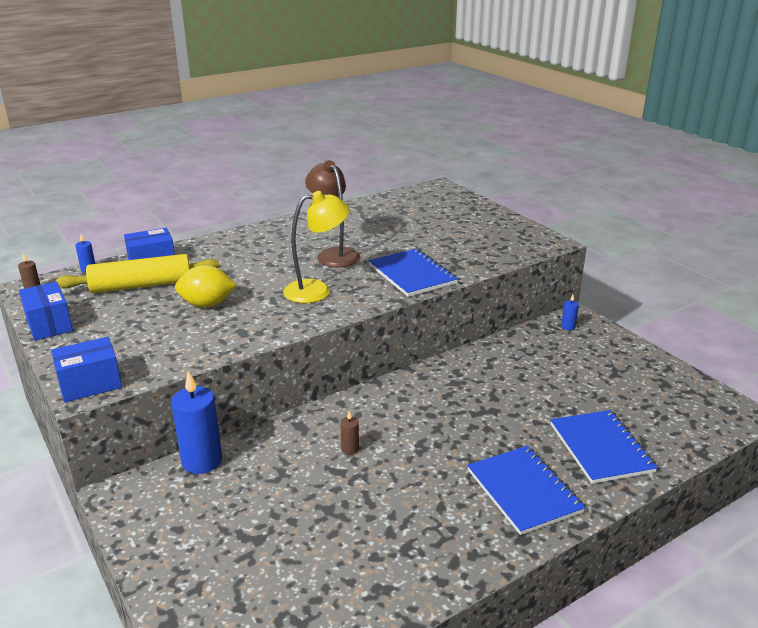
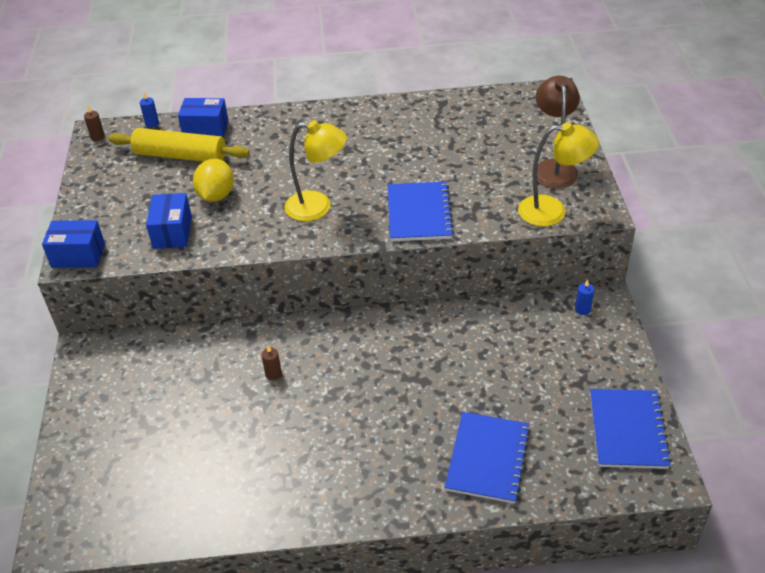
camera: 30 degrees right, 15 degrees up
blue box [19,282,73,341] -> blue box moved to [146,193,192,249]
blue candle [171,371,222,474] -> none
yellow lemon [175,265,237,308] -> yellow lemon turned 75 degrees clockwise [193,159,234,202]
brown lamp [305,160,360,267] -> brown lamp moved to [532,76,580,188]
blue notebook [467,446,586,535] -> blue notebook moved to [590,389,672,469]
none -> yellow lamp [518,122,599,226]

